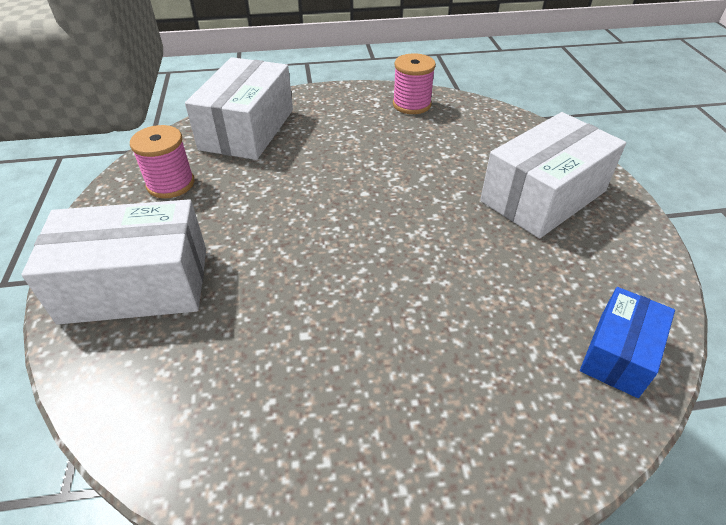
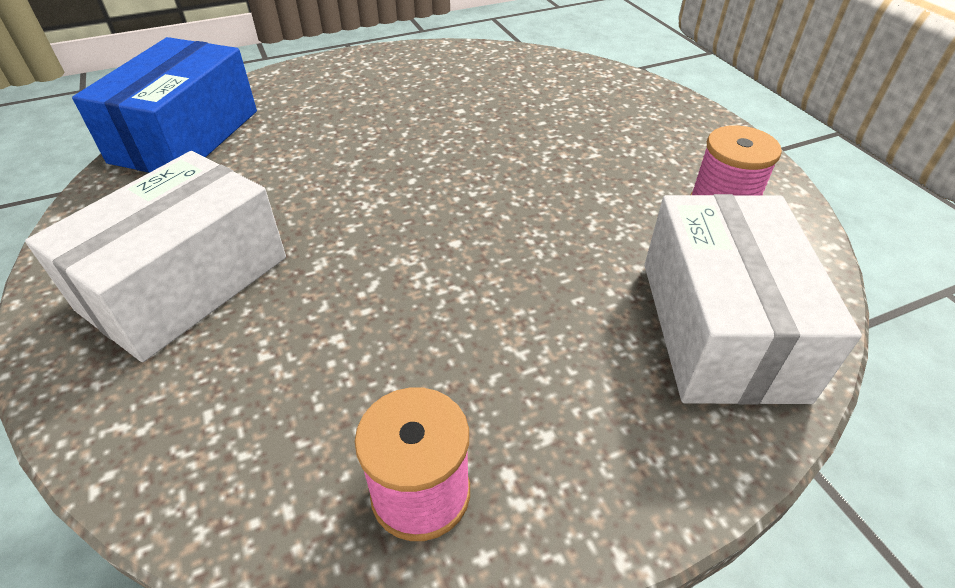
camera: 165 degrees right, 0 degrees up
white box [22,200,206,325] -> none
blue box [580,287,675,398] -> blue box [72,37,257,173], size x1.74

